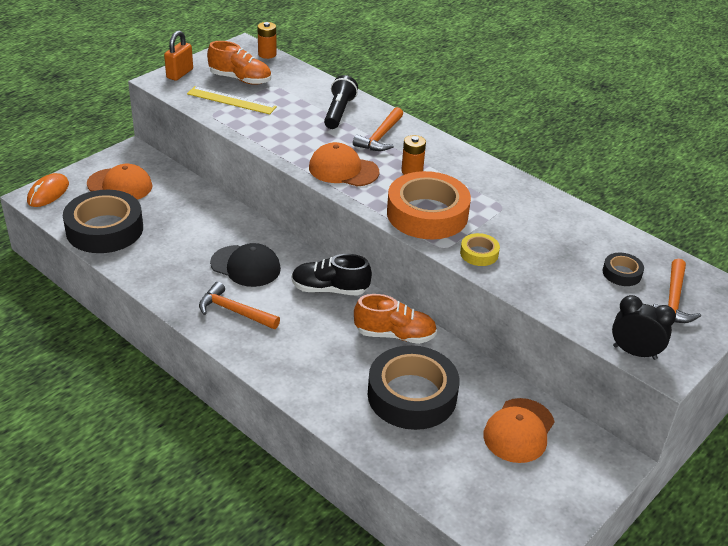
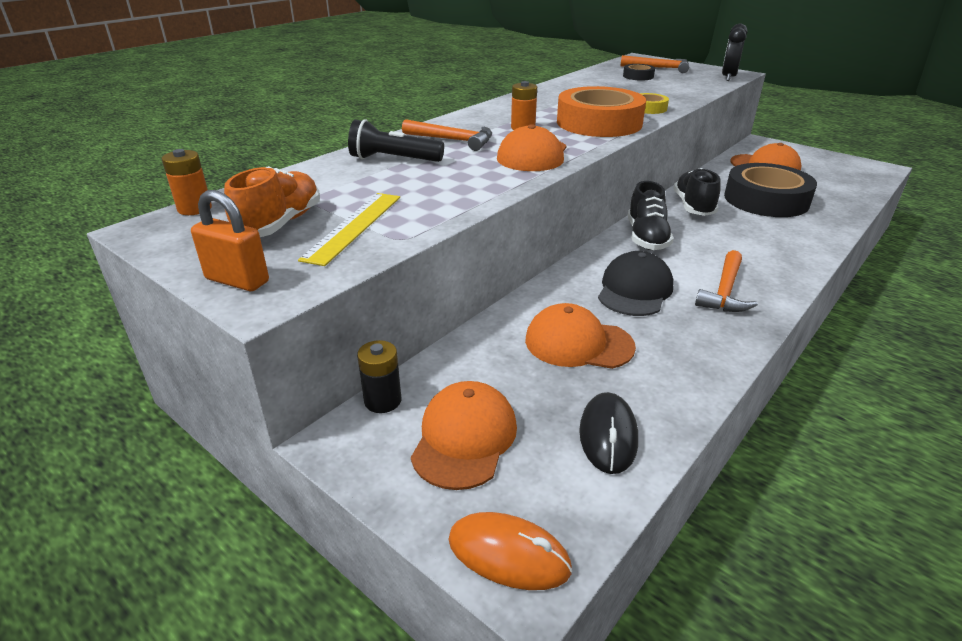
camera: 90 degrees left, 5 degrees down
black tape [63,190,143,253] -> black mouse [579,392,638,474]
orange shoe [354,294,437,344] -> black shoe [674,168,721,216]
none -> black battery [357,340,401,413]
none -> orange cap [525,303,636,369]

